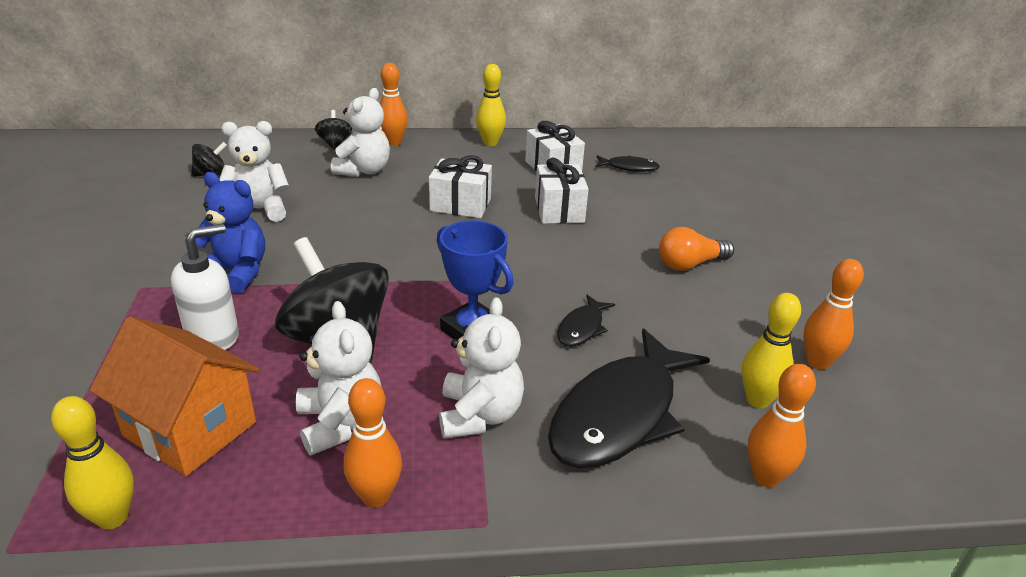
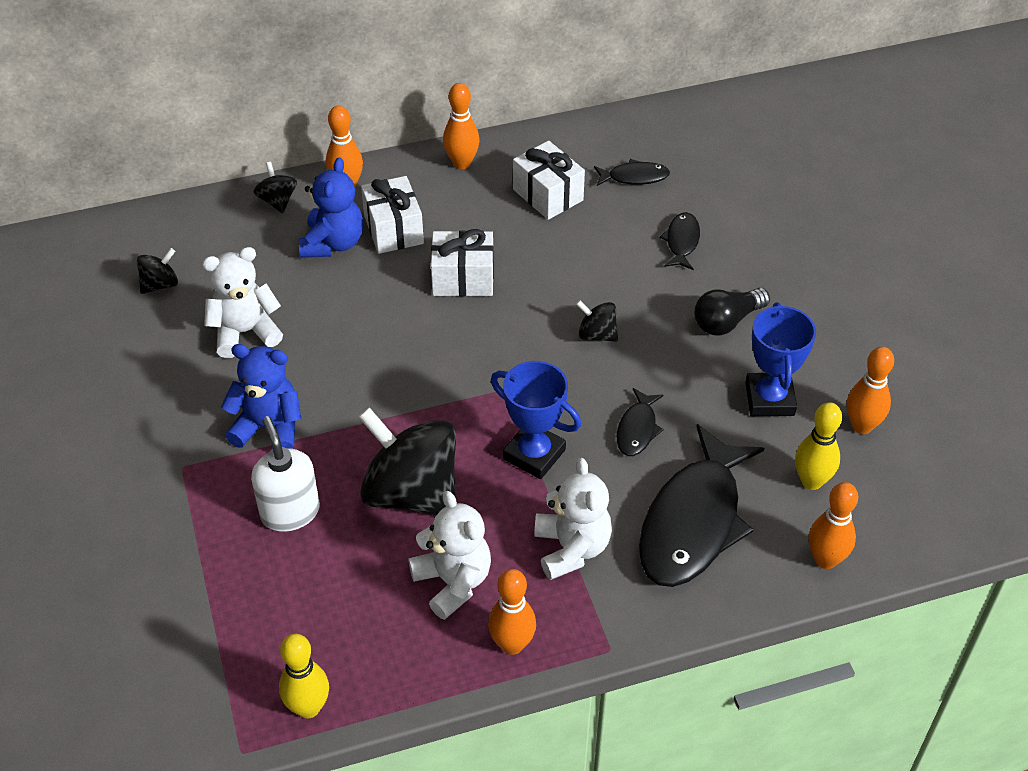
camera: 10 degrees left, 15 degrees up
orange house [90,317,260,476] -> none
white soap dispenser [171,224,239,350] -> white soap dispenser turned 60 degrees counterclockwise [251,416,320,532]
white teddy bear [331,88,390,177] -> blue teddy bear [299,157,363,258]
yellow bowling pin [476,64,506,146] -> orange bowling pin [443,83,480,169]
white gift [535,158,588,224] -> white gift moved to [361,176,424,254]
orange light bulb [659,227,734,271] -> black light bulb [694,288,770,336]
none -> black spinning top [576,300,618,342]
none -> black fish [659,212,700,270]
none -> blue trophy [745,302,816,416]

